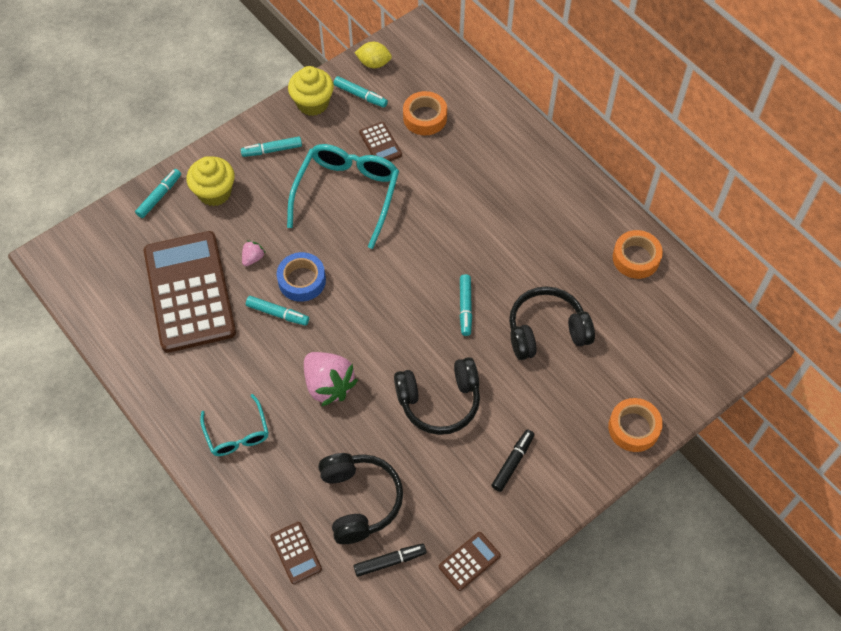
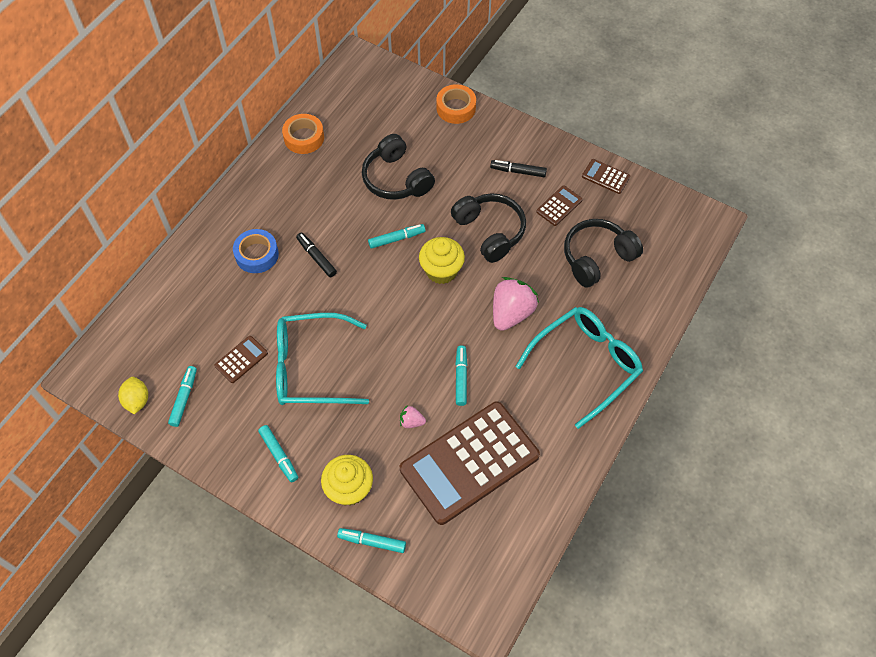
camera: 110 degrees left, 0 degrees up
turquoise glasses [200,394,269,456] -> turquoise glasses [516,307,643,429], size x1.79
brown calculator [270,522,322,584] -> brown calculator moved to [536,185,583,226]
blue tape [277,252,326,302] -> blue tape moved to [233,229,279,273]
yellow cupcake [288,66,334,116] -> yellow cupcake moved to [419,237,465,284]
black marker [354,543,426,577] -> black marker moved to [296,232,337,278]
orange tape [403,91,447,135] -> none

